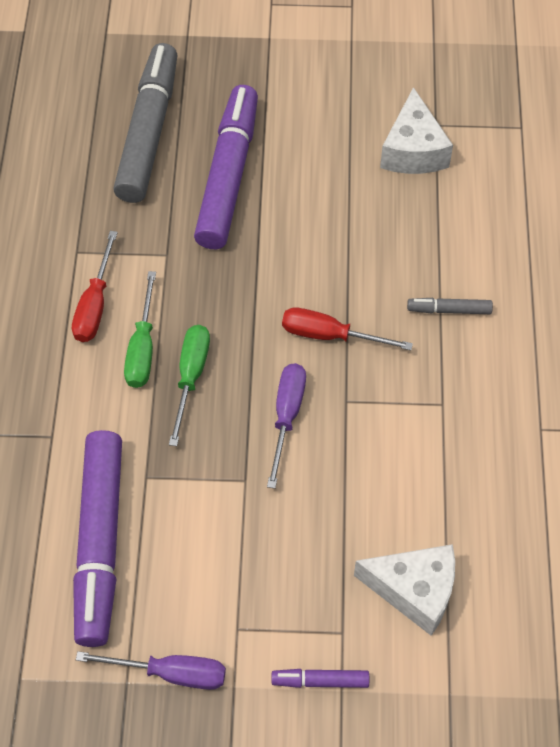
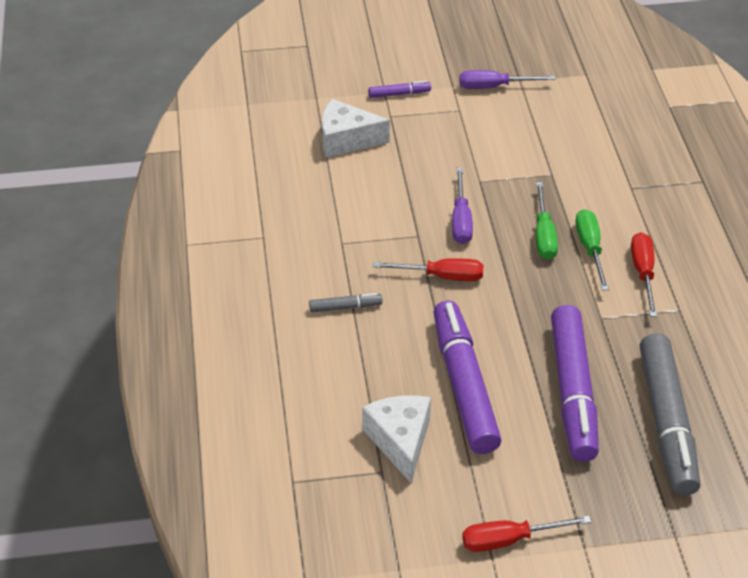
camera: 170 degrees right, 15 degrees down
purple marker [73,430,122,647] -> purple marker moved to [433,301,501,454]
none -> red screwdriver [462,516,591,552]

